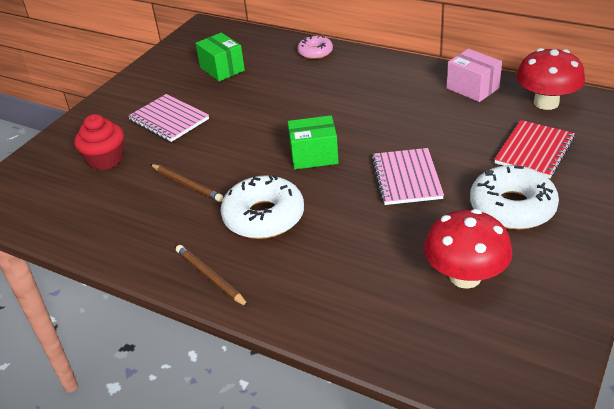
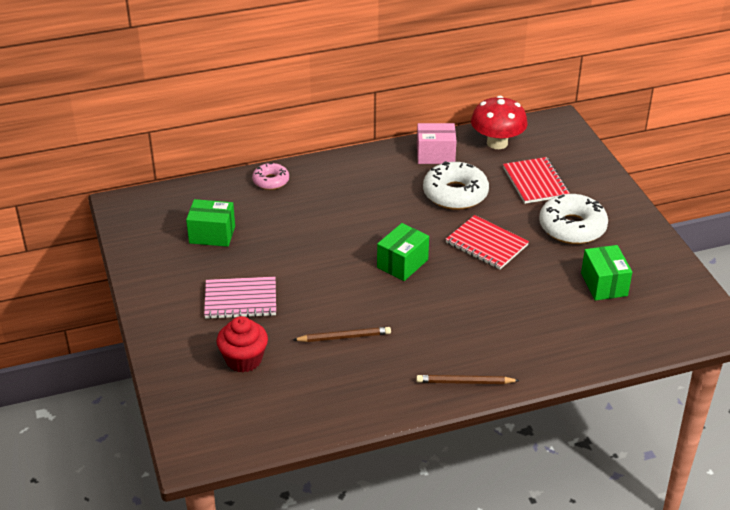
camera: 50 degrees left, 0 degrees up
white donut [220,175,304,239] -> white donut moved to [423,161,489,210]
pink notebook [372,148,444,205] -> red notebook [446,215,529,270]
red mushroom [424,209,513,289] -> green box [581,245,632,301]

